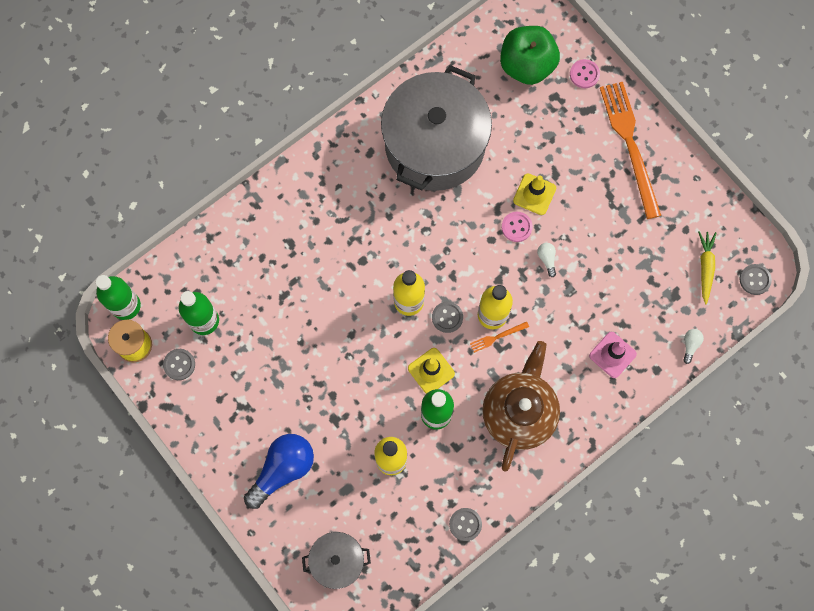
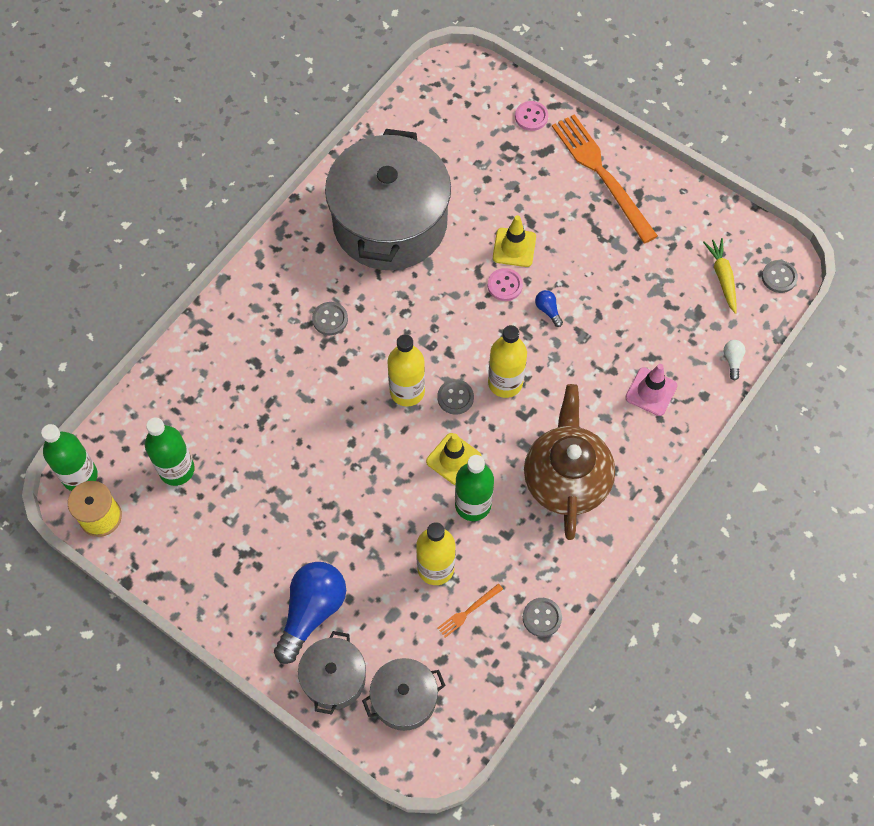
camera: 15 degrees left, 10 degrees down
grey button [163,349,195,380] -> grey button moved to [312,302,348,335]
orange fork [470,321,529,353] -> orange fork moved to [438,583,503,638]
green apple [500,26,560,85] -> none
white light bulb [537,243,556,277] -> blue light bulb [535,290,563,327]
none -> grey pot [298,631,366,715]

